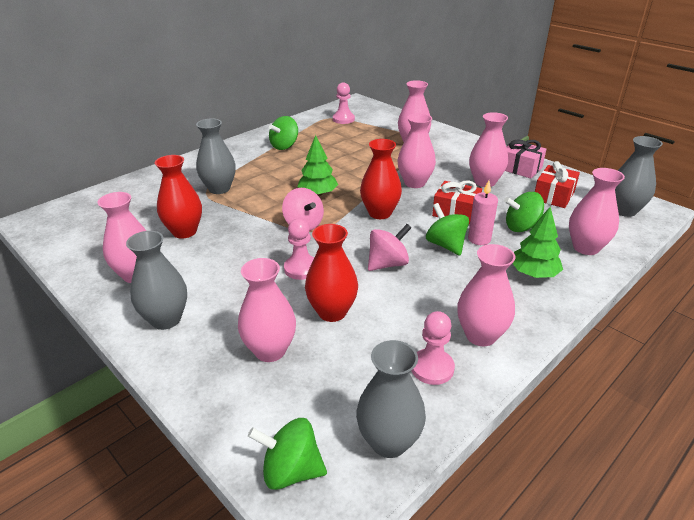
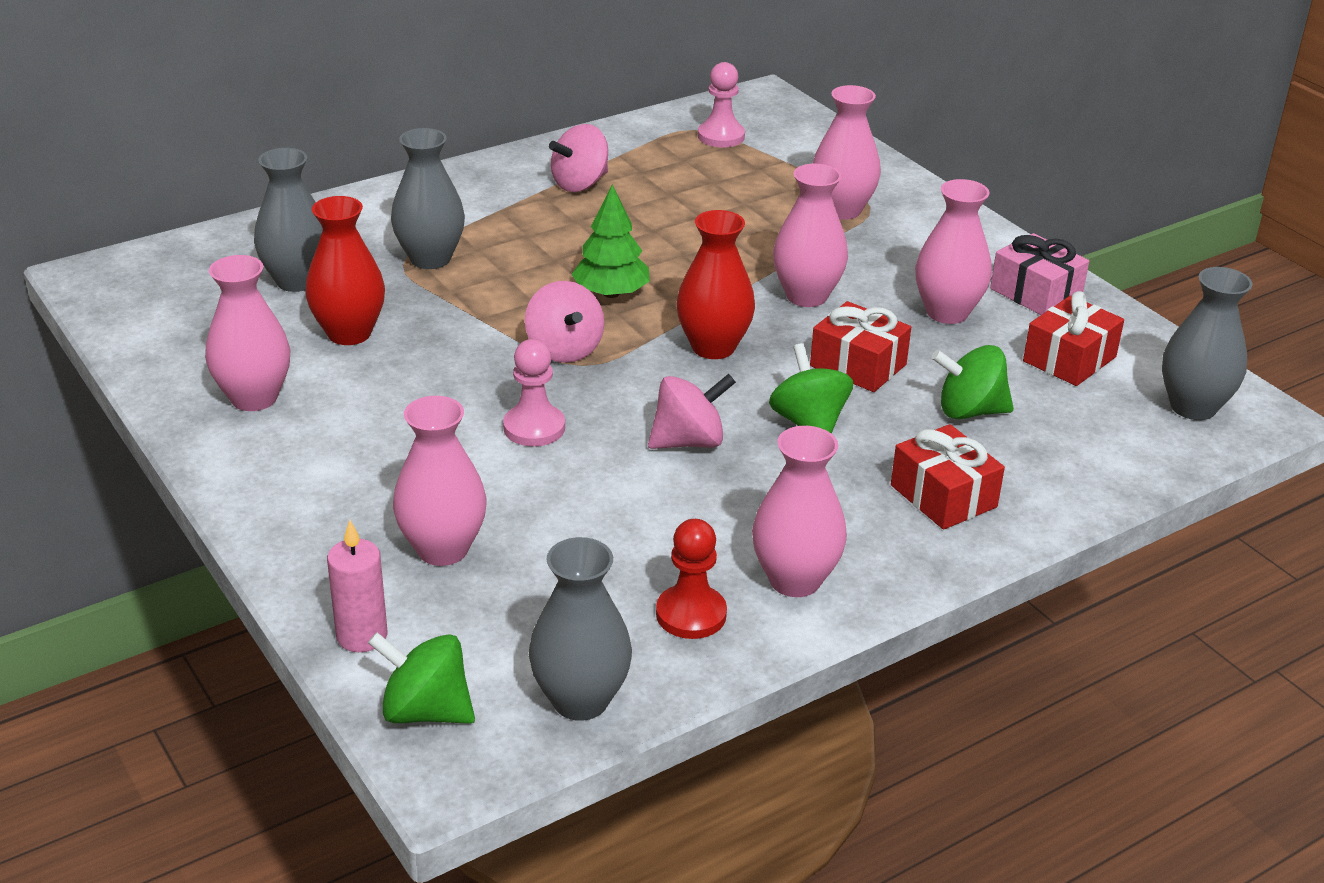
camera: 10 degrees right, 0 degrees up
grey vase [126,231,187,330] -> grey vase moved to [254,148,323,292]
green spinning top [269,116,298,150] -> pink spinning top [549,124,608,192]
red vase [305,224,358,322] -> none
pink pawn [412,311,455,385] -> red pawn [656,519,727,639]
pink candle [468,181,498,245] -> pink candle moved to [327,520,387,652]
green tree [512,207,563,278] -> red gift [891,424,1005,530]
pink vase [569,168,625,255] -> none

